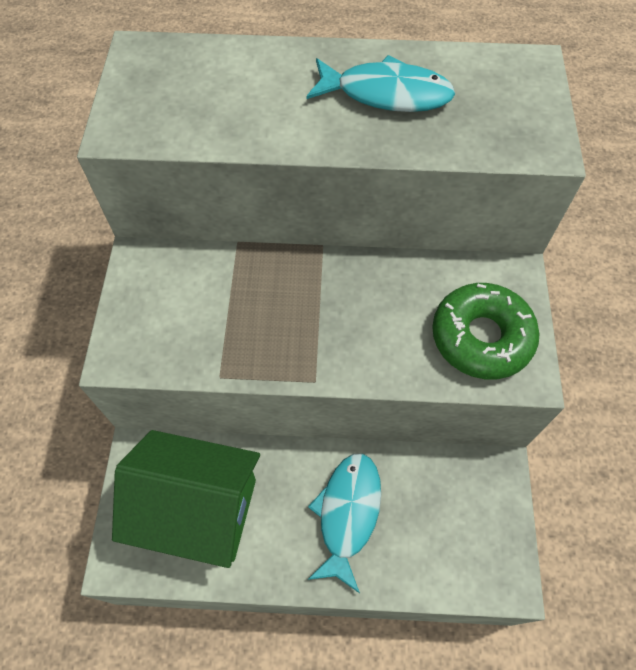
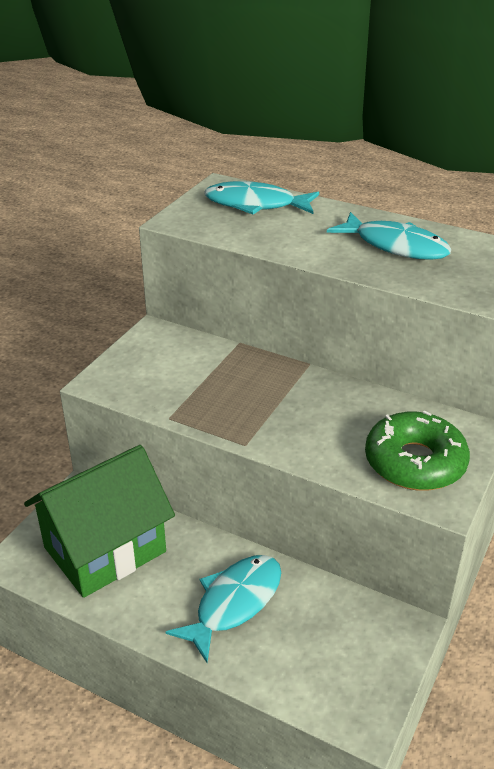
camera: 25 degrees right, 25 degrees down
green house [112,430,260,568] -> green house turned 75 degrees counterclockwise [24,445,175,598]
none -> turquoise fish [204,181,319,215]

